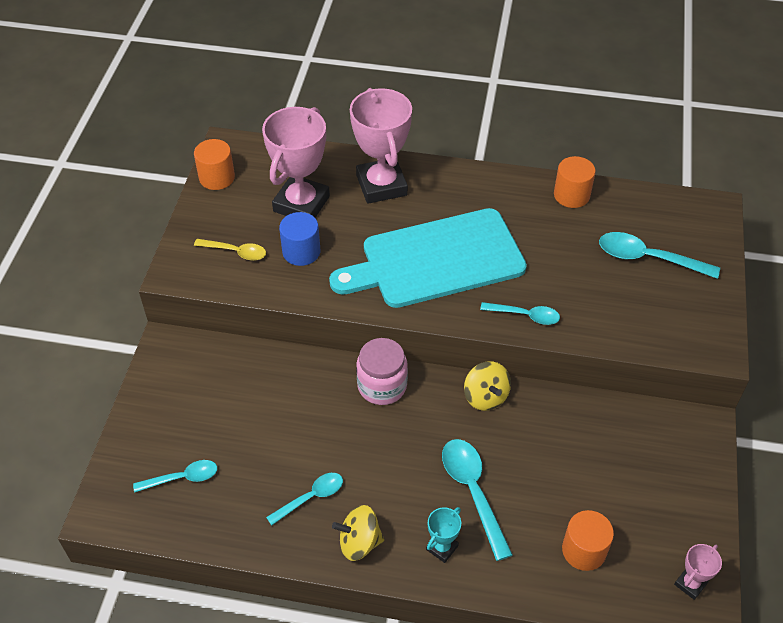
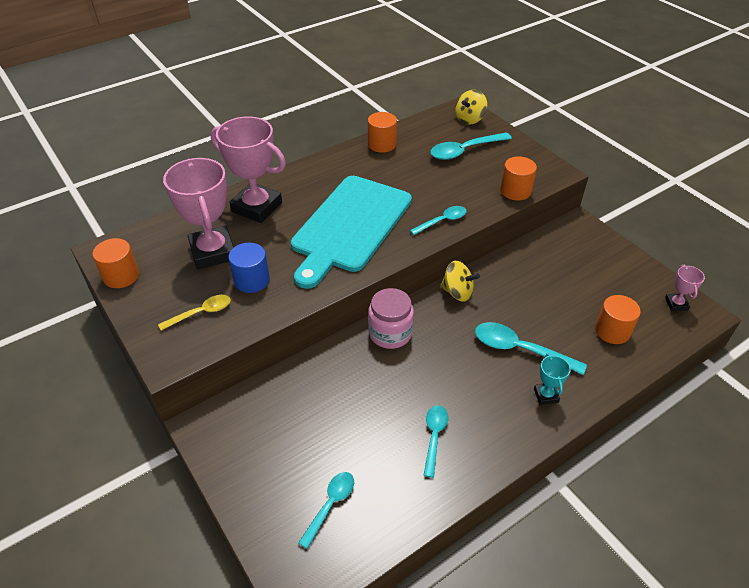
camera: 45 degrees left, 5 degrees down
yellow spinning top [332,505,384,561] -> yellow spinning top moved to [455,90,487,125]
none -> orange cylinder [500,156,537,200]

